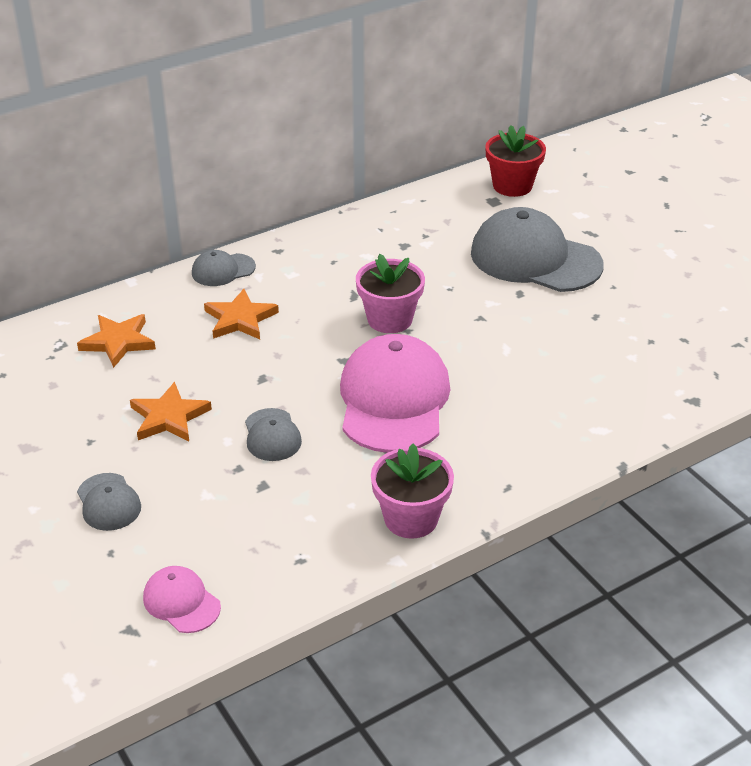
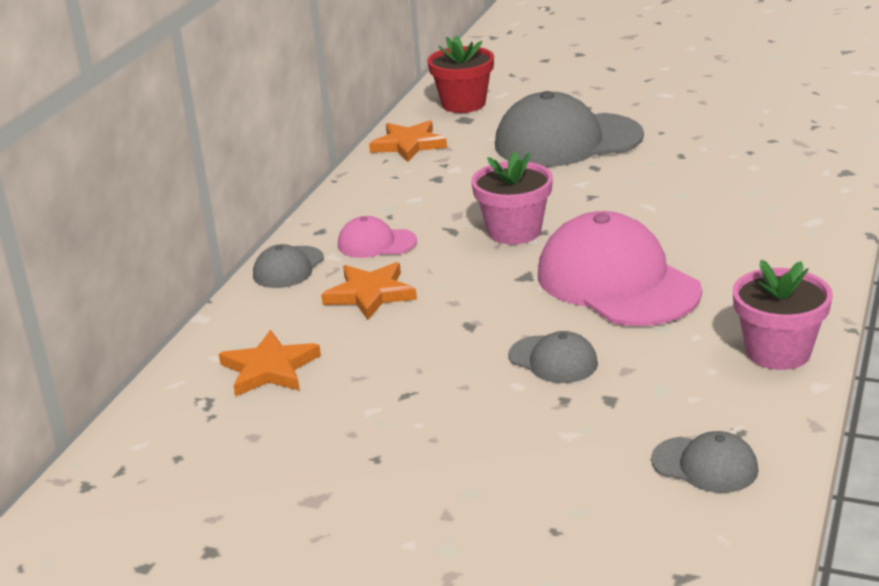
camera: 35 degrees left, 10 degrees down
grey cap [77,473,141,531] -> grey cap moved to [651,431,758,493]
orange star [130,382,212,441] -> orange star moved to [369,120,447,162]
pink cap [143,566,221,633] -> pink cap moved to [338,216,417,258]

